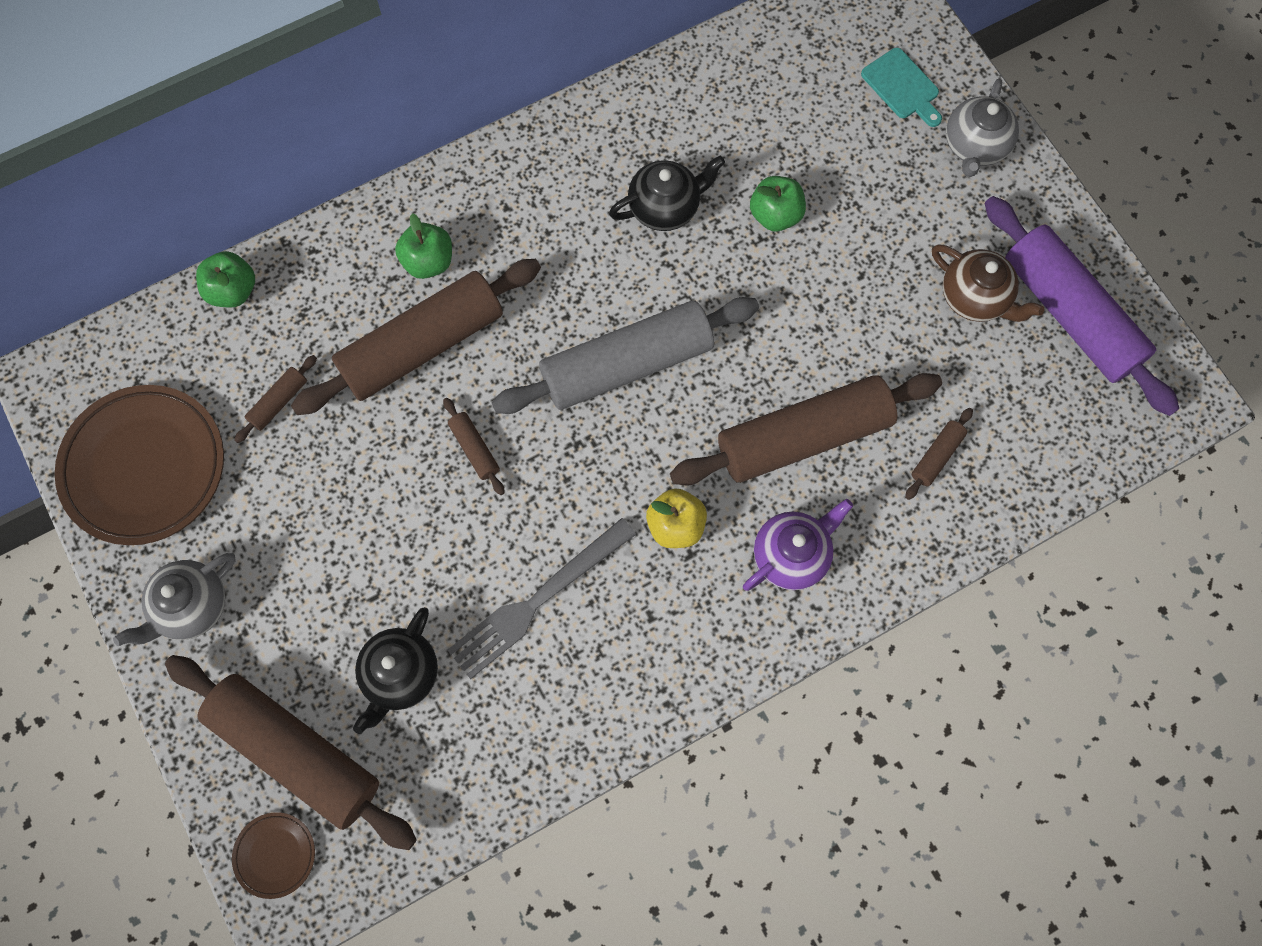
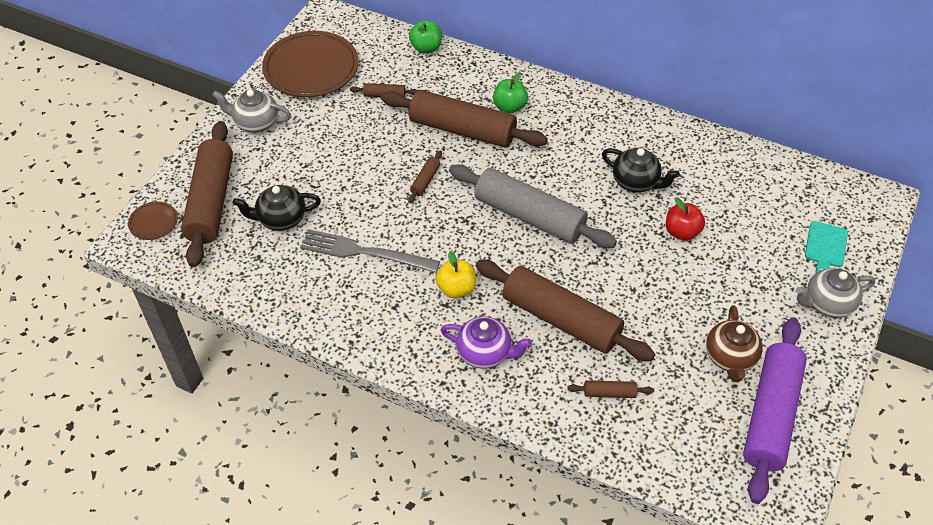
camera: 55 degrees right, 20 degrees down
green apple [750,176,806,231] -> red apple [666,197,705,241]

